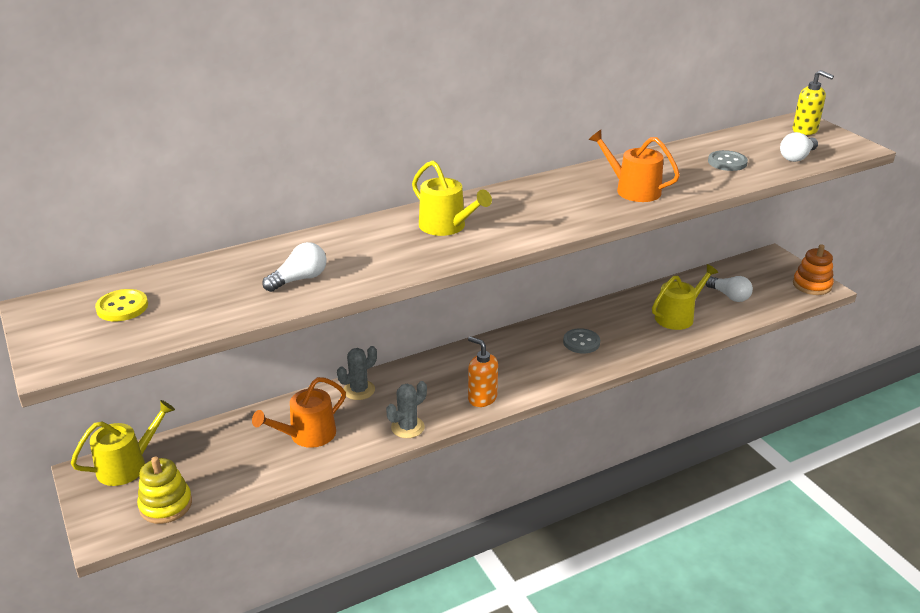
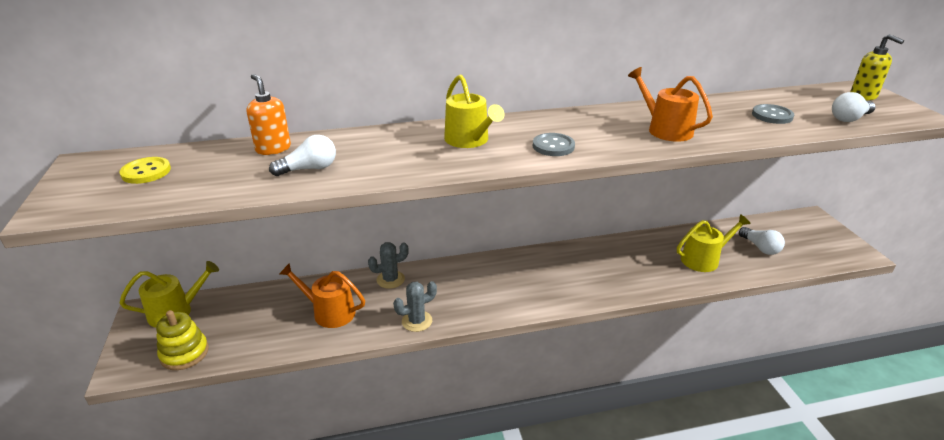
camera: 15 degrees right, 0 degrees up
orange watering can [252,377,346,448] -> orange watering can turned 45 degrees clockwise [279,263,365,328]
orange soap dispenser [468,336,498,407] -> orange soap dispenser moved to [247,74,291,155]
grey button [563,328,600,354] -> grey button moved to [533,133,575,156]
orange stacking toy [793,244,834,295] -> none

